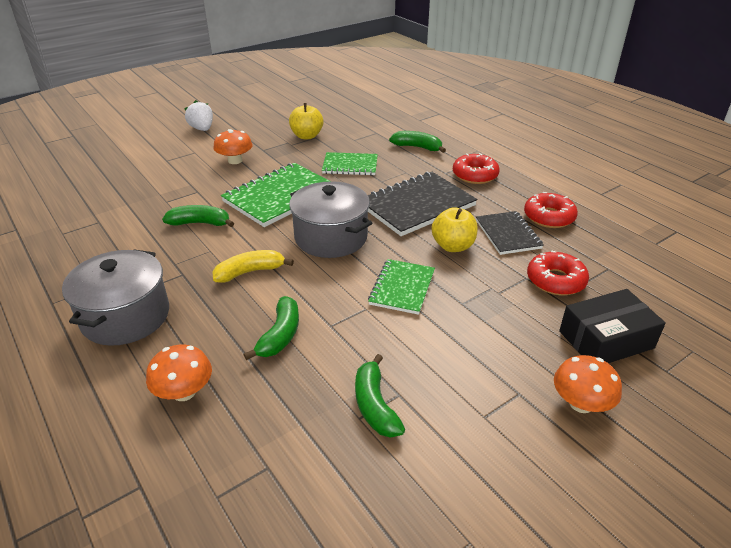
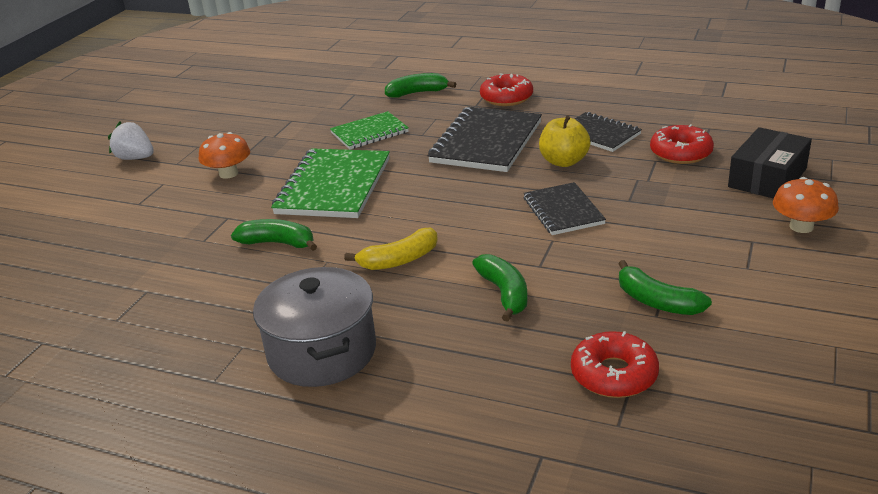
camera: 30 degrees left, 5 degrees down
orange mushroom [146,344,212,401] -> none
green banana [162,205,234,227] -> green banana turned 45 degrees clockwise [231,219,317,251]
yellow banana [212,250,294,283] -> yellow banana turned 150 degrees counterclockwise [344,228,438,270]
yellow apple [289,103,323,139] -> none
grey pot [289,181,372,258] -> none
green notebook [368,259,435,315] -> black notebook [524,182,606,235]
red donut [524,192,578,228] -> red donut moved to [571,331,659,398]

